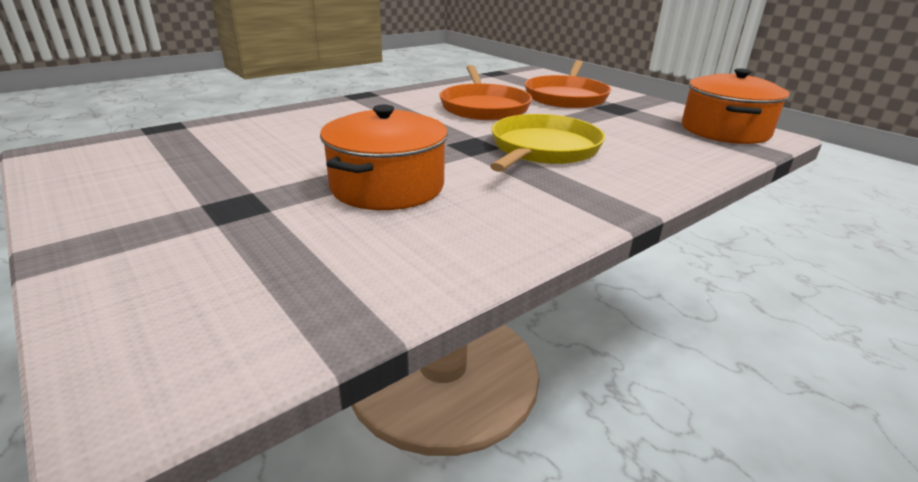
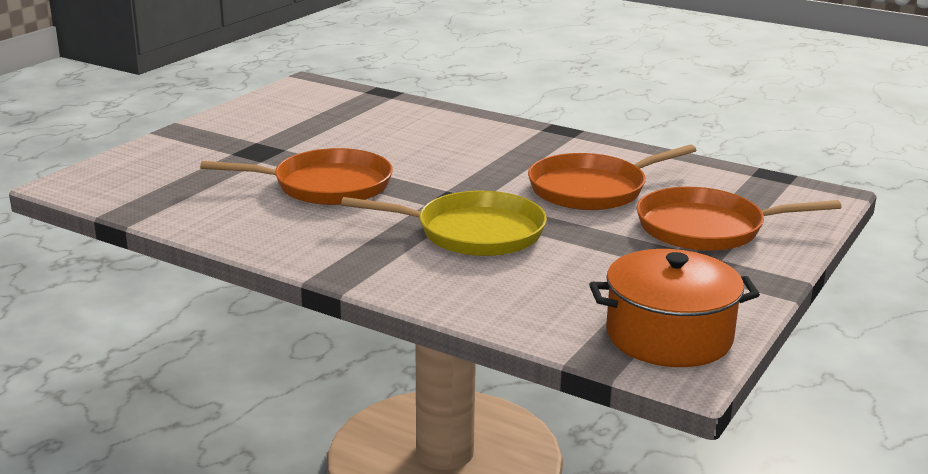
camera: 70 degrees right, 5 degrees down
orange pot [320,105,448,210] -> orange pan [200,148,393,205]

